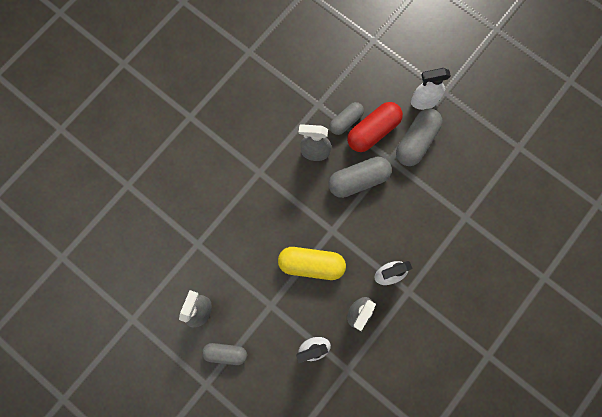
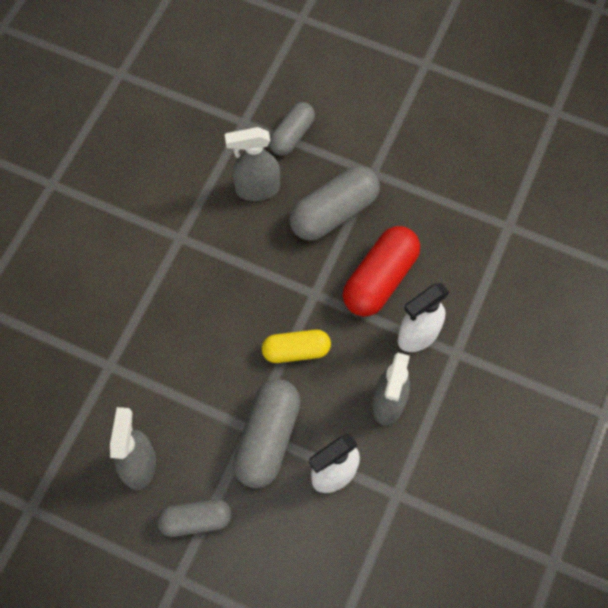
camera: 15 degrees left, 10 degrees down
yellow capsule [278,247,346,280] -> yellow capsule [262,330,331,363], size x0.64
red capsule [347,102,403,152] -> red capsule moved to [343,226,420,317]
grey capsule [396,108,442,166] -> grey capsule moved to [233,379,301,488]
white spray bottle [411,68,451,110] -> none

